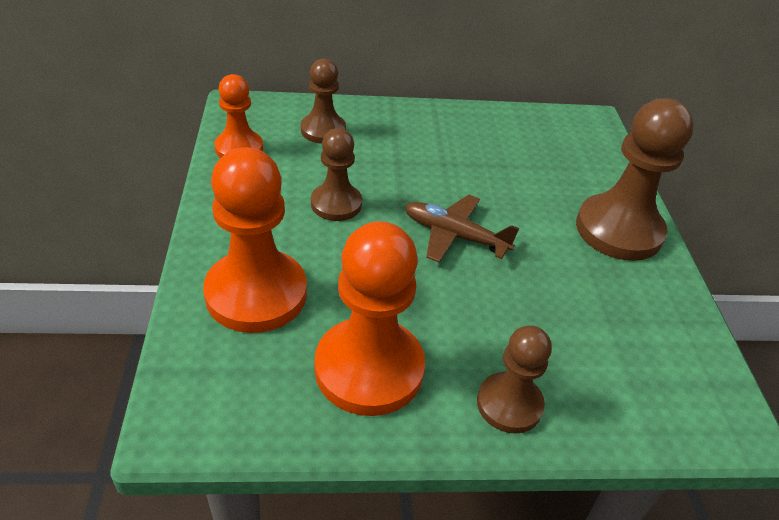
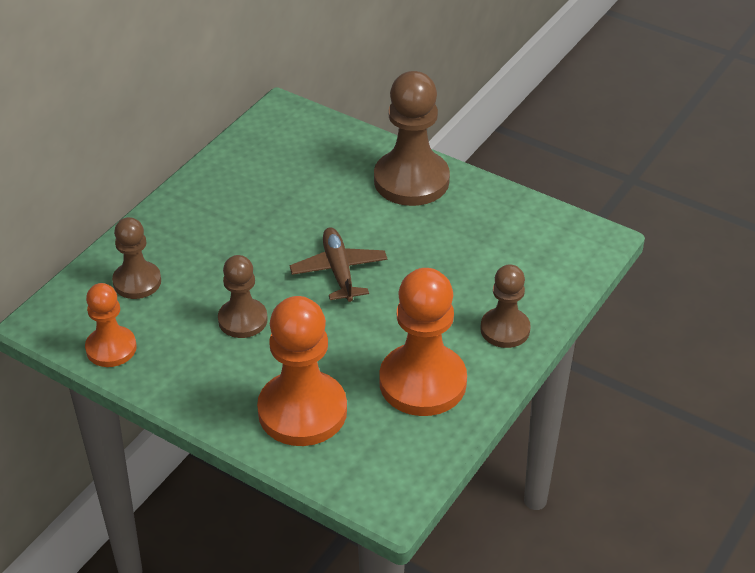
camera: 50 degrees left, 0 degrees up
brown plane [405,194,519,262] -> brown plane turned 105 degrees clockwise [289,227,388,302]

